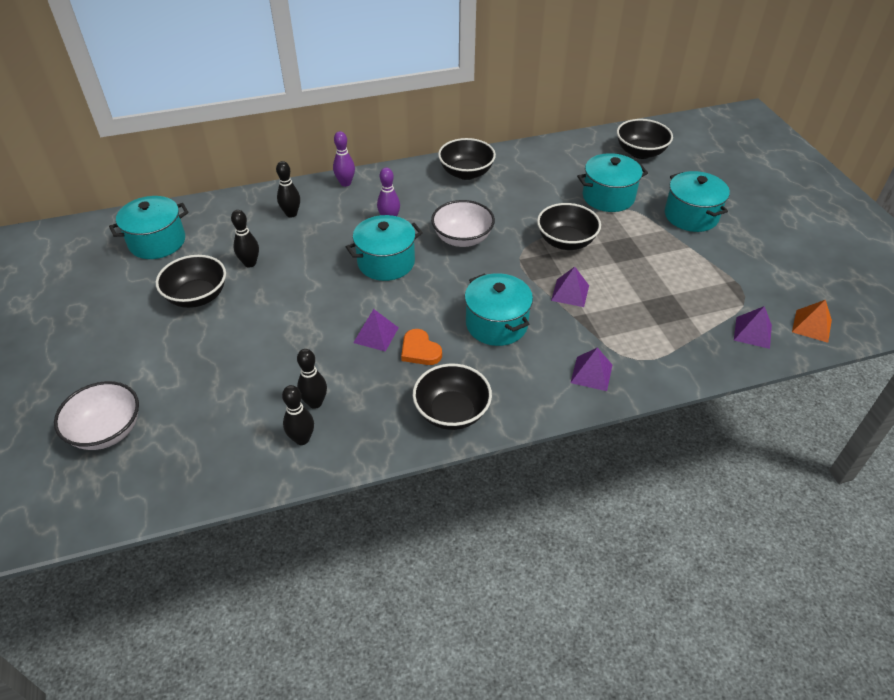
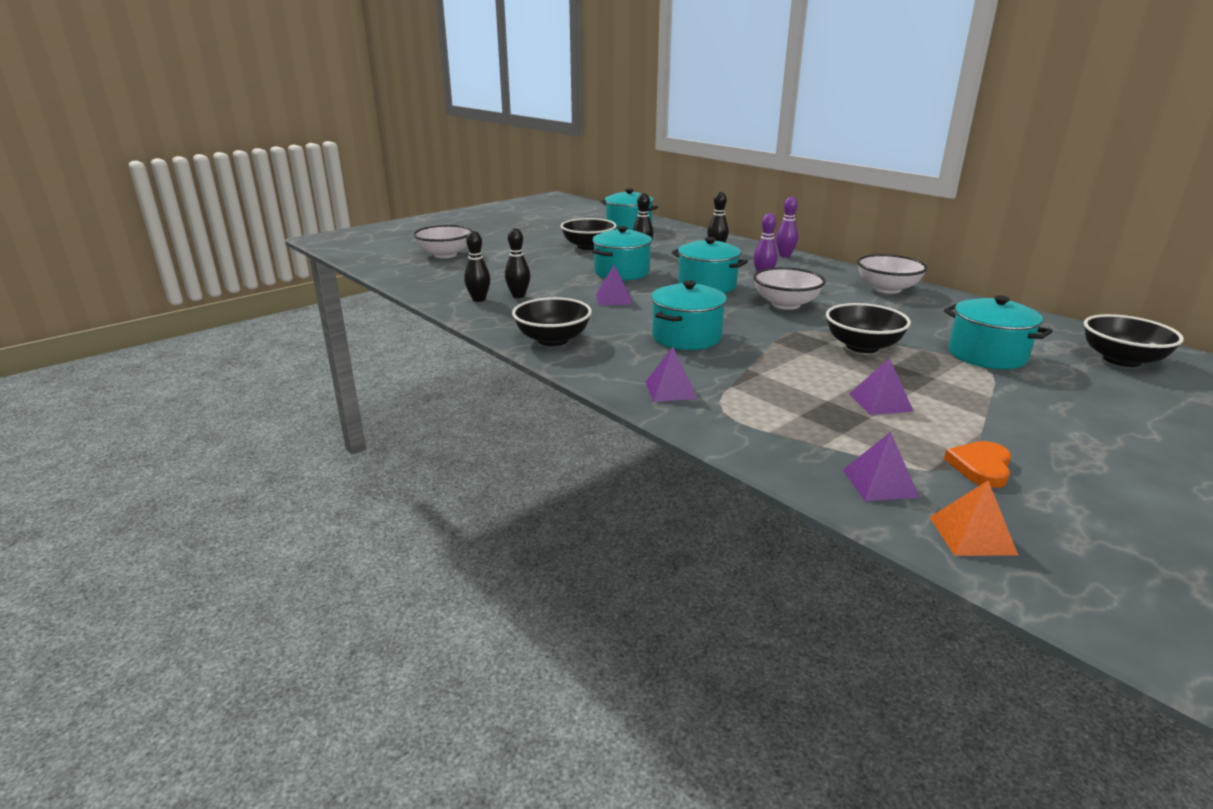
camera: 65 degrees right, 20 degrees down
orange heart [401,329,442,365] -> orange heart moved to [944,441,1011,488]
black bowl [438,138,496,180] -> white bowl [857,254,928,294]
purple pyramid [551,267,589,307] -> purple pyramid moved to [849,358,914,415]
turquoise pot [665,171,730,232] -> turquoise pot moved to [592,226,652,281]

